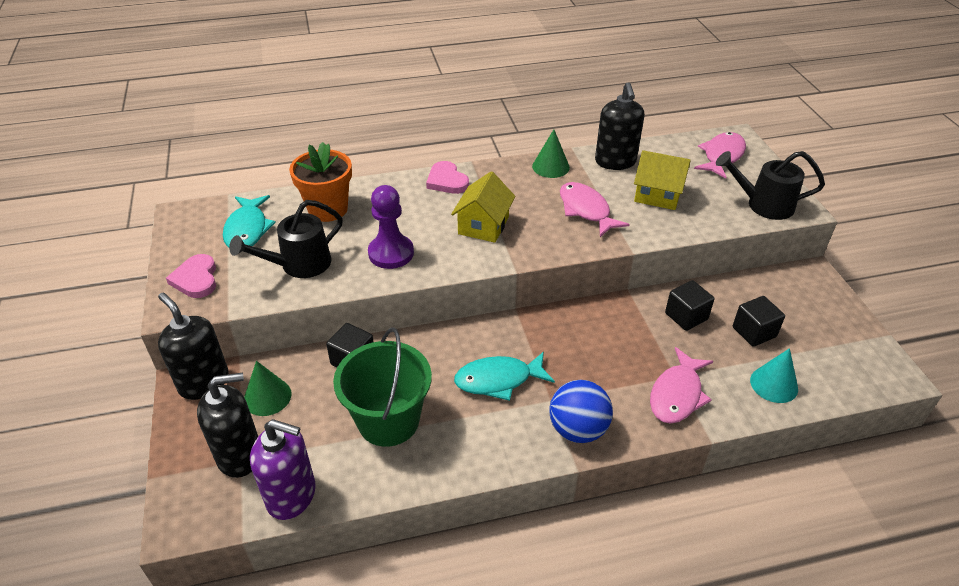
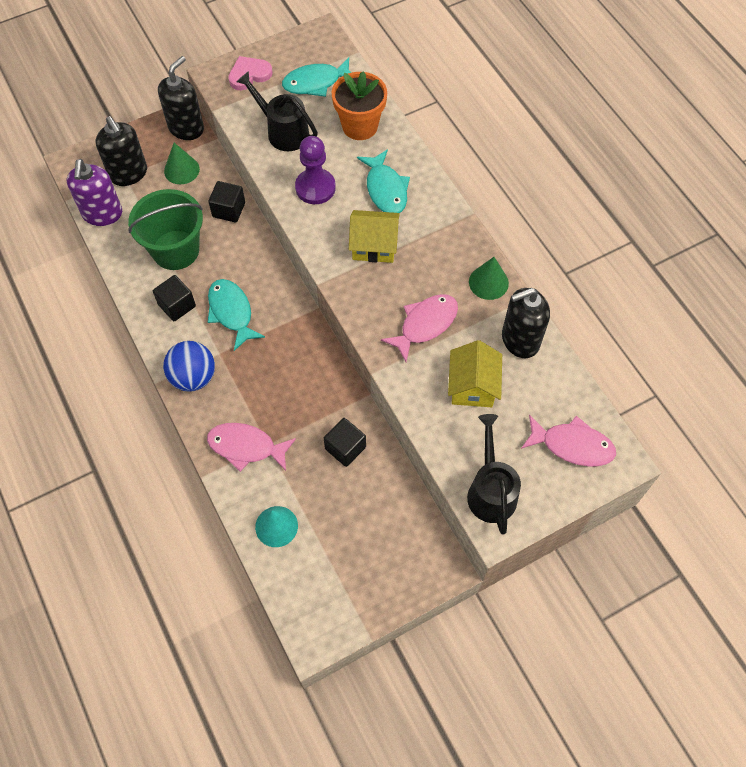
camera: 75 degrees right, 20 degrees up
pink heart [426,161,469,194] -> none
black cube [733,296,785,347] -> black cube moved to [153,275,196,321]
none -> turquoise fish [357,149,410,213]

